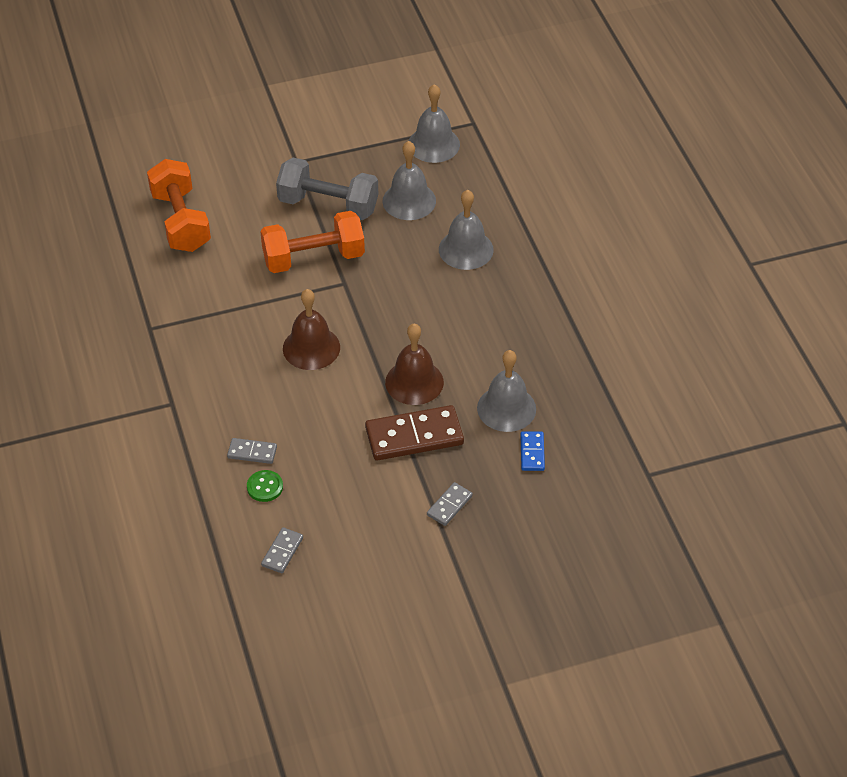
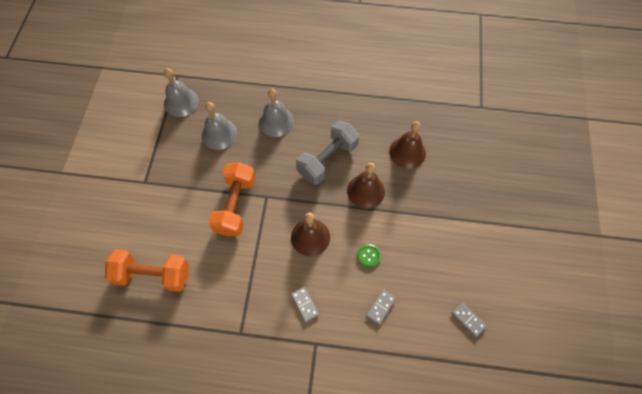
camera: 65 degrees left, 15 degrees up
green button [247,470,283,502] -> green button moved to [357,244,381,268]
grey dumbbell [276,157,378,220] -> grey dumbbell moved to [296,121,359,185]
brown domino [365,405,464,461] -> none
grey domino [427,482,473,526] -> grey domino moved to [291,287,319,322]
grey bell [477,350,536,432] -> brown bell [389,121,426,169]
blue domino [520,431,545,471] -> none

